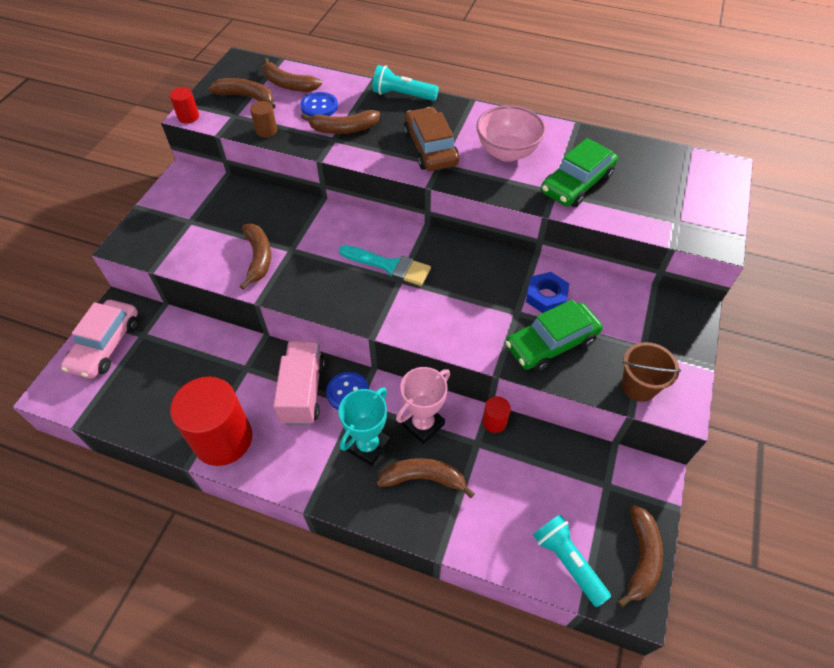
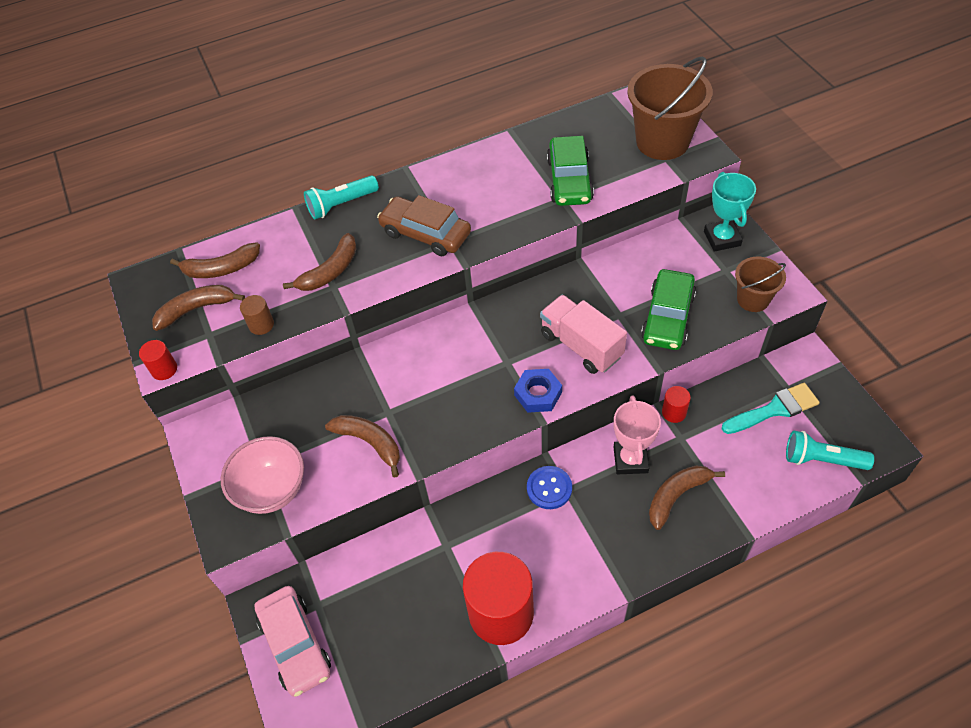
camera: 40 degrees left, 0 degrees up
pink truck [273,341,325,425] -> pink truck moved to [540,295,627,374]
blue button [300,92,338,117] -> none
turquoise brush [339,245,431,286] -> turquoise brush moved to [722,383,819,434]
turquoise trophy [339,387,390,466] -> turquoise trophy moved to [704,172,756,252]
pink bowl [476,105,546,162] -> pink bowl moved to [221,436,304,514]
blue nut [526,272,569,313] -> blue nut moved to [514,369,562,413]
brown banana [618,505,663,608] -> none
none -> brown bucket [627,56,713,160]

